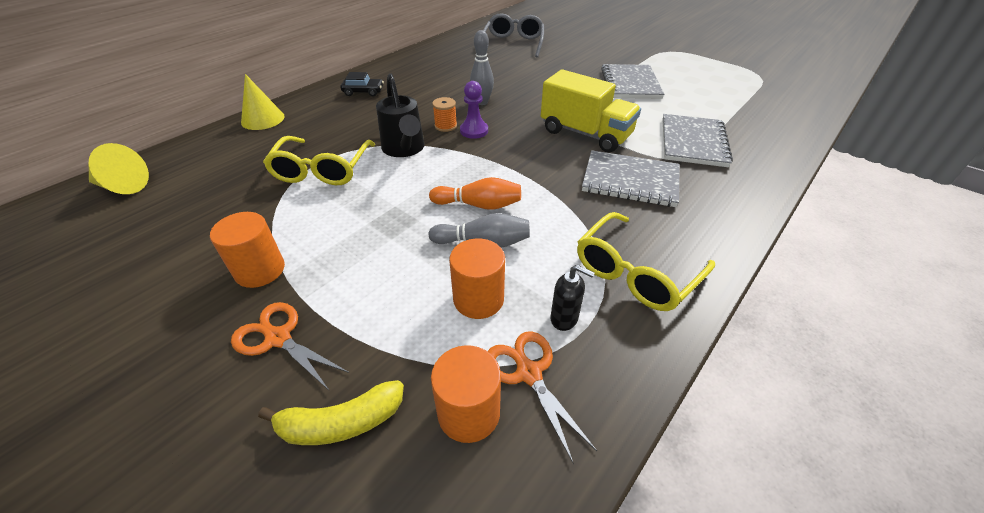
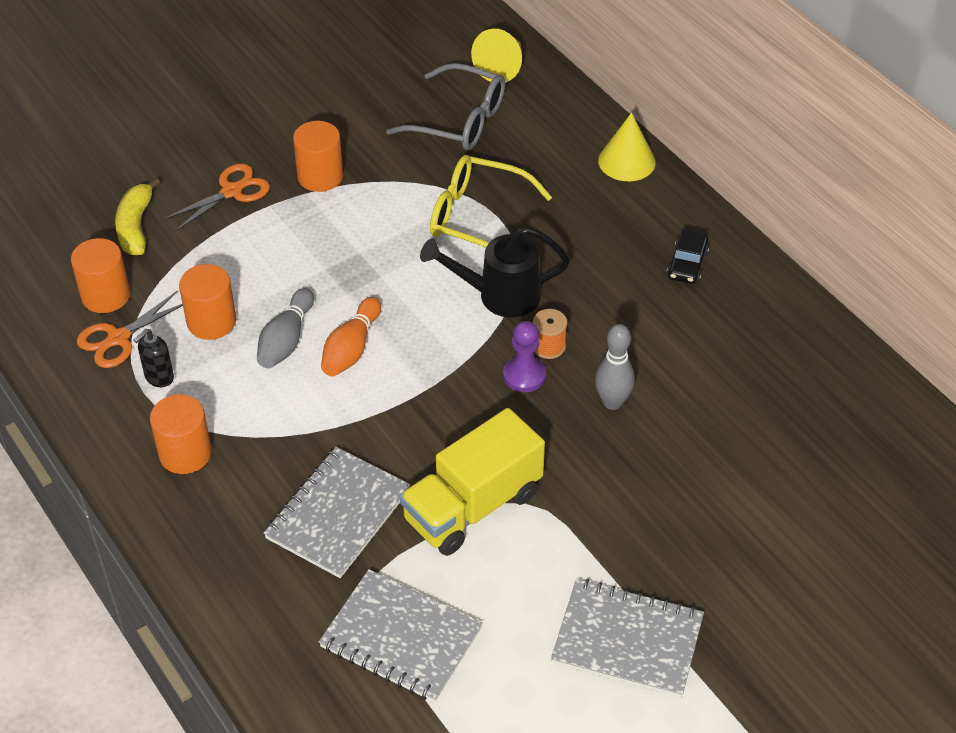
camera: 105 degrees right, 5 degrees up
grey glasses [483,13,544,58] -> grey glasses moved to [386,63,505,150]
orange scissors [487,331,597,464] -> orange scissors turned 150 degrees clockwise [77,290,183,368]
yellow glasses [577,212,715,311] -> orange cylinder [150,394,212,474]

